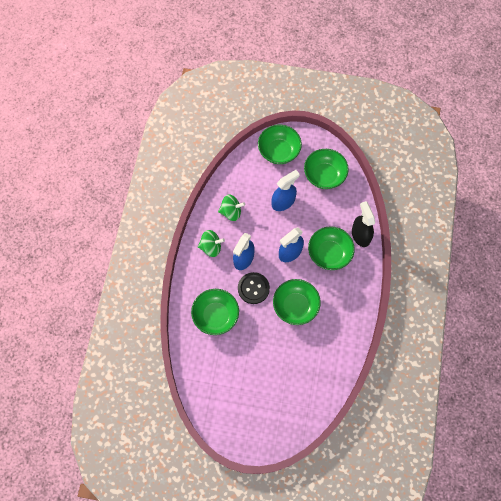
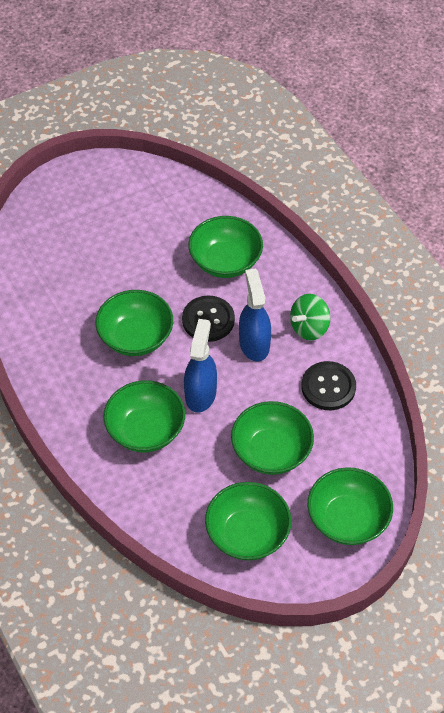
camera: 140 degrees right, 15 degrees down
green spinning top [218,195,245,221] -> black button [301,361,356,410]
blue spray bottle [271,170,300,211] -> green bowl [231,401,314,475]
black spray bottle [352,201,375,247] -> none

